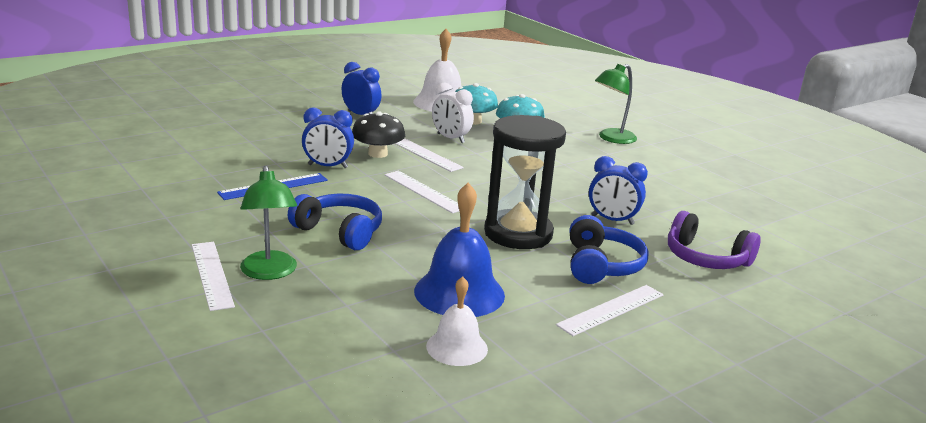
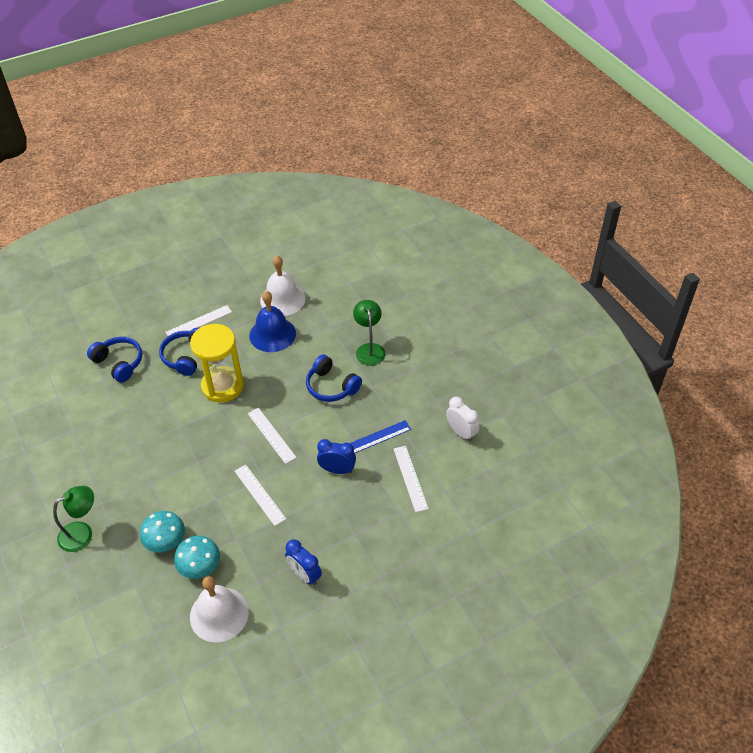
camera: 170 degrees left, 25 degrees up
white ruler [192,242,235,311] -> white ruler moved to [394,446,429,512]
black mushroom [352,112,405,158] -> none
white bell [426,276,488,366] -> white bell [260,256,306,316], size x1.63
white clock [432,83,474,143] -> white clock moved to [446,397,479,442]
black hourglass [484,115,566,249] -> yellow hourglass [190,324,244,402]
blue clock [589,156,648,225] -> none
purple headphones [668,211,761,269] -> blue headphones [87,337,142,383]

